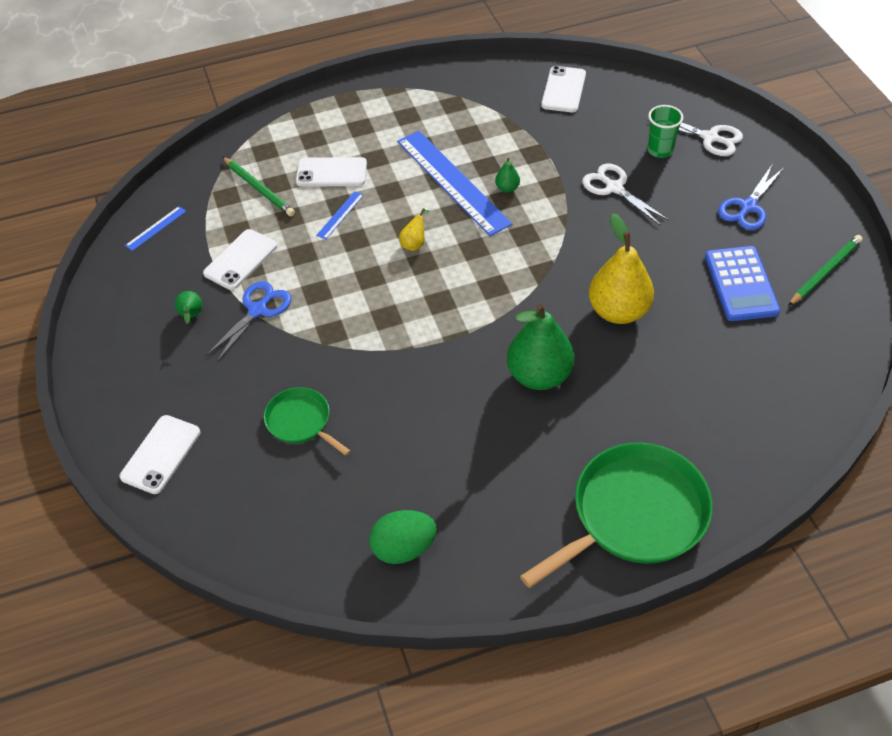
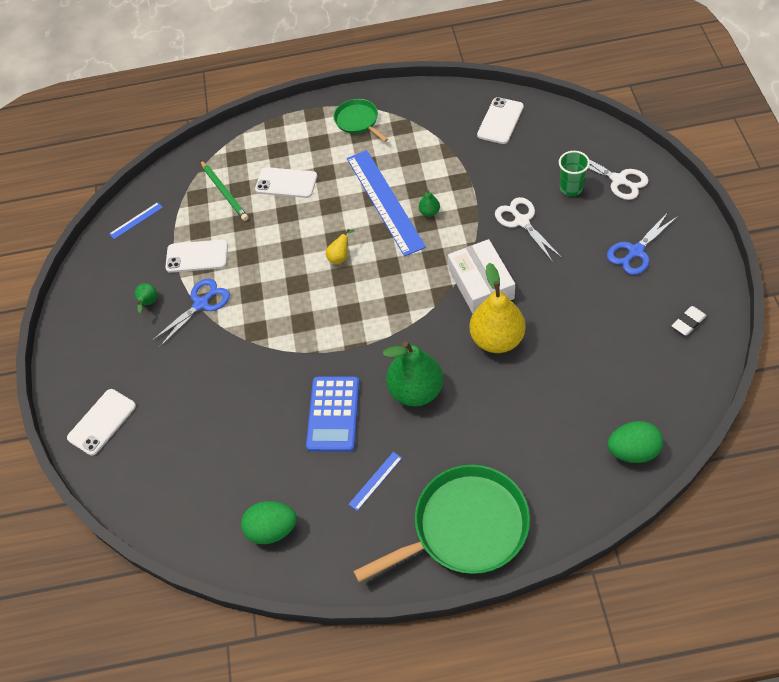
camera: 15 degrees right, 5 degrees up
white phone [203,229,277,290] -> white phone turned 45 degrees clockwise [165,239,228,273]
green pan [264,387,350,456] -> green pan moved to [334,99,388,142]
blue ruler [316,191,364,240] -> blue ruler moved to [349,452,402,511]
blue calculator [705,246,780,321] -> blue calculator moved to [306,377,359,452]
green pencil [788,235,863,306] -> white eraser [672,306,707,335]
none -> white box [448,239,515,314]
none -> green egg [607,421,663,463]

